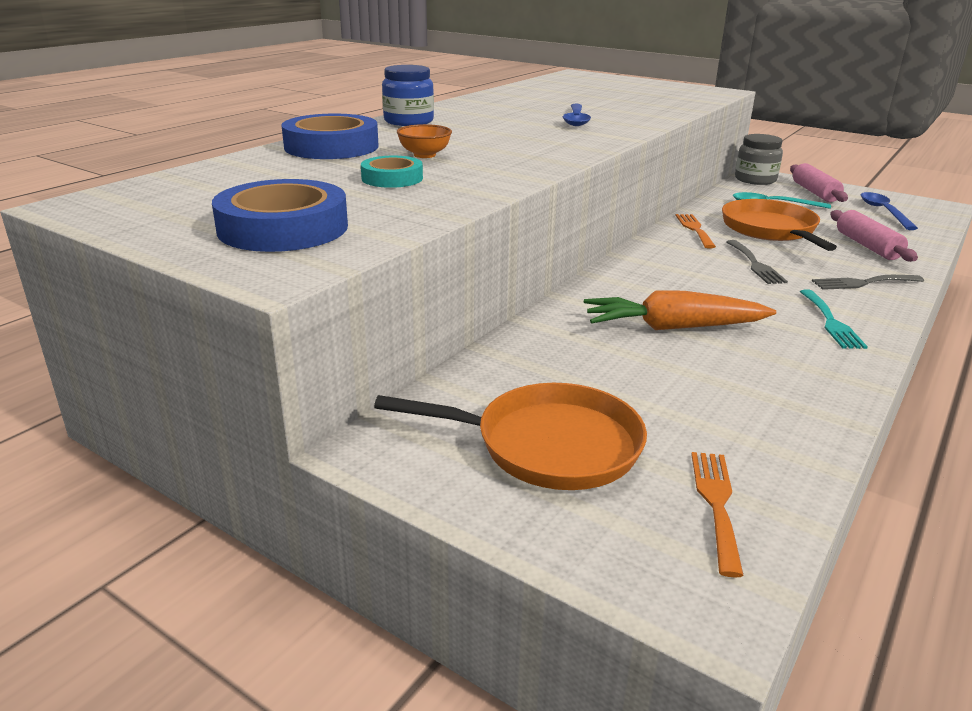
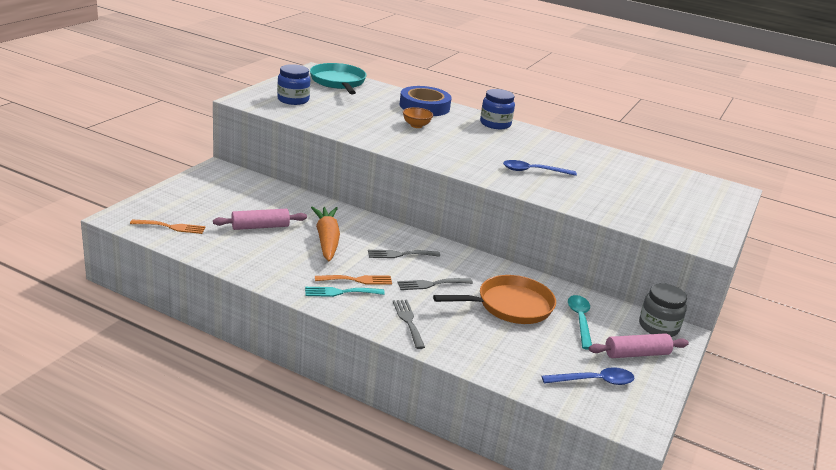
camera: 80 degrees right, 0 degrees up
blue tape [212,179,348,252] -> blue jar [277,64,310,105]
turquoise tape [361,156,423,188] -> none
orange pan [374,383,647,490] -> none
orange fork [675,214,716,249] -> orange fork moved to [315,275,392,285]
pink rolling pin [830,210,918,262] -> pink rolling pin moved to [213,209,307,230]
none -> turquoise pan [310,63,366,94]
none -> grey fork [368,250,440,258]

